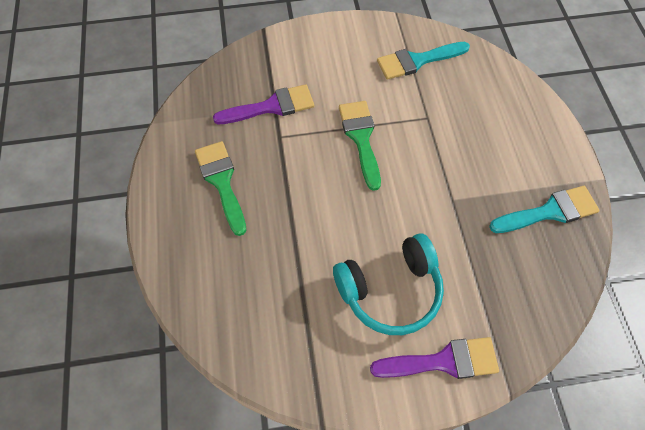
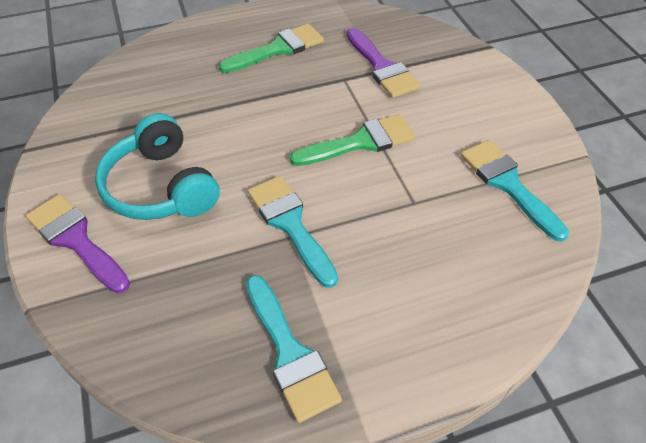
camera: 80 degrees right, 10 degrees down
purple brush [370,337,499,379] -> purple brush turned 150 degrees clockwise [26,194,130,293]
none -> turquoise brush [248,176,338,288]

